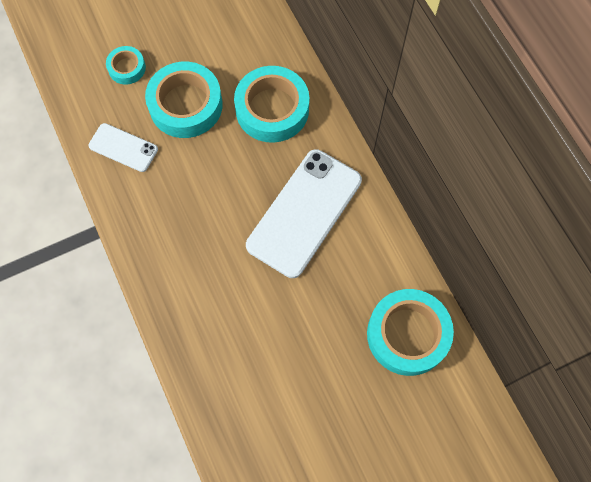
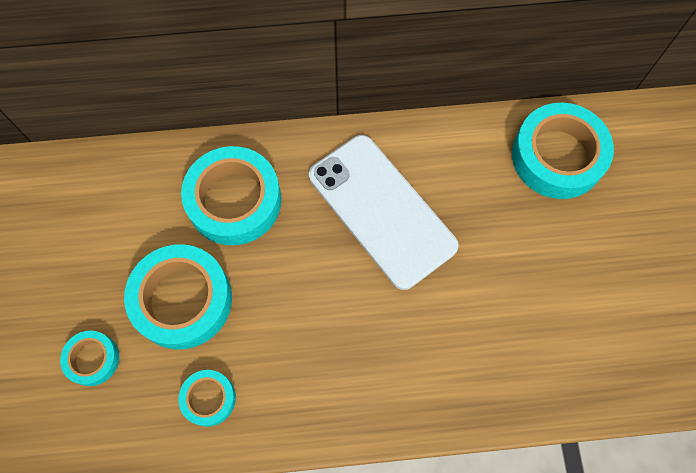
camera: 70 degrees left, 0 degrees up
white phone [88,123,158,172] -> turquoise tape [179,370,236,427]

